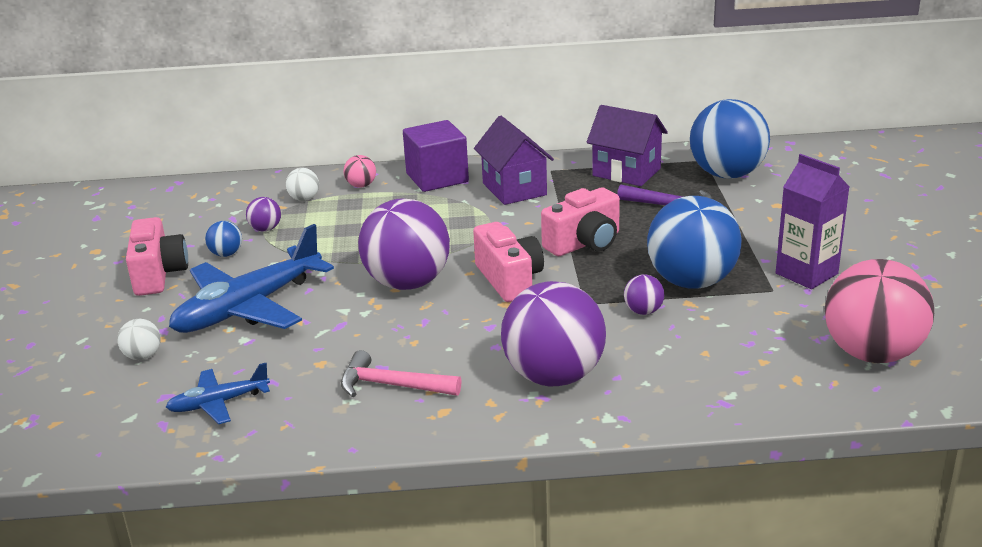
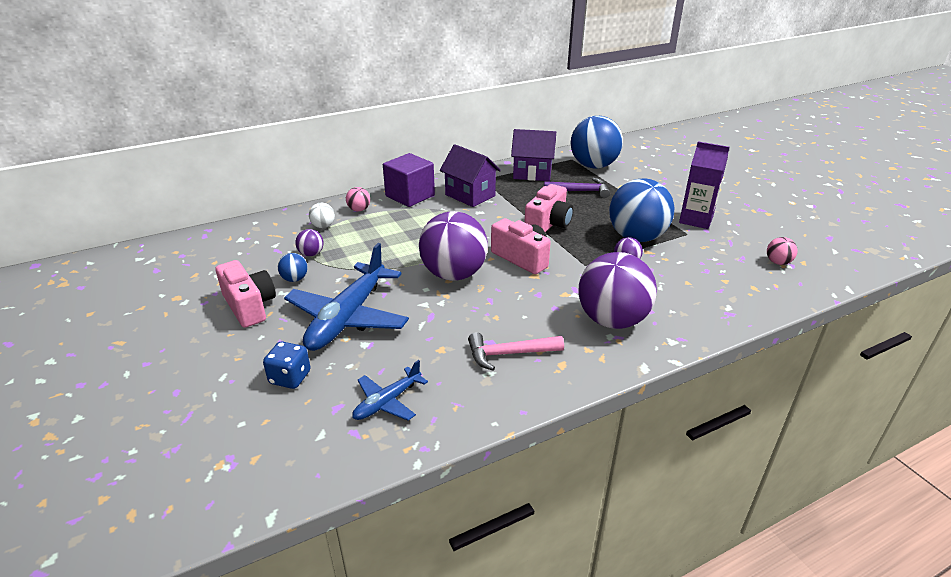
camera: 25 degrees left, 5 degrees up
white ball [117,319,161,360] -> blue dice [263,342,310,389]
pink ball [825,259,934,363] -> pink ball [767,237,798,265], size x0.42

